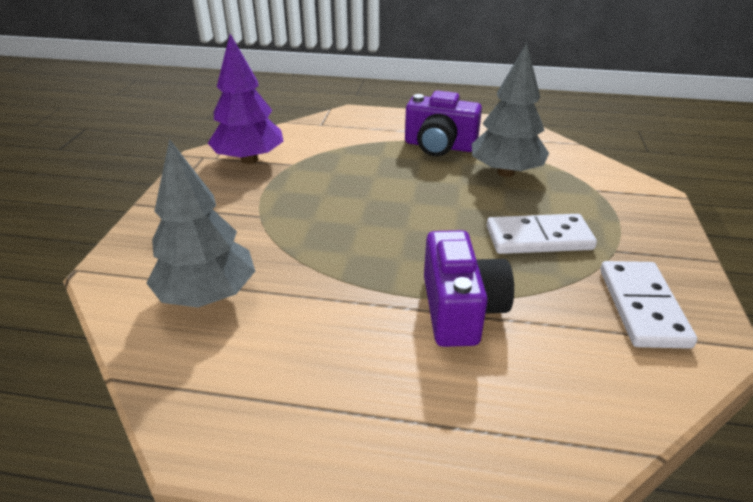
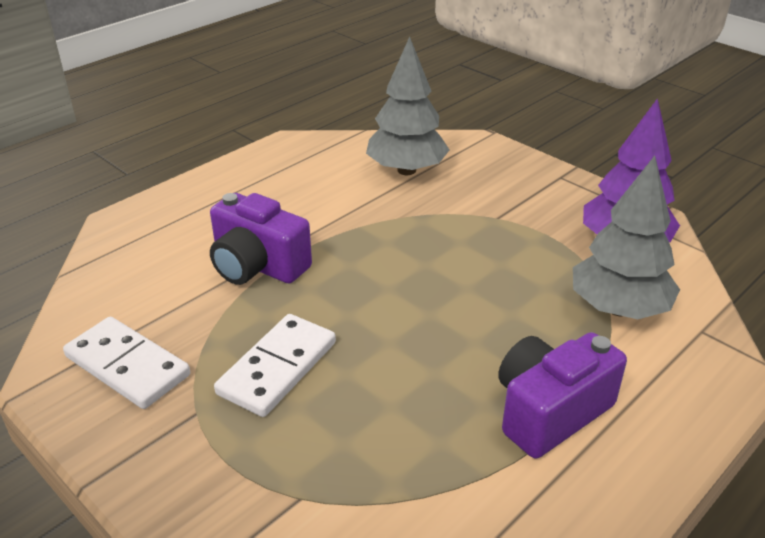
camera: 125 degrees right, 0 degrees up
grey tree [471,43,549,177] -> grey tree moved to [573,156,680,319]

